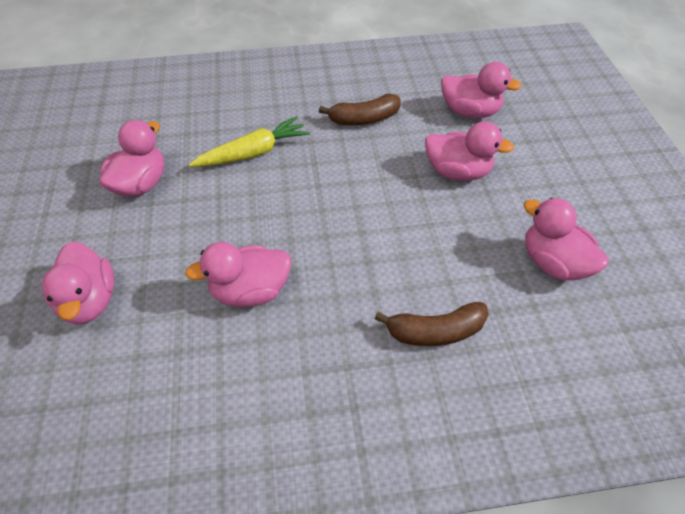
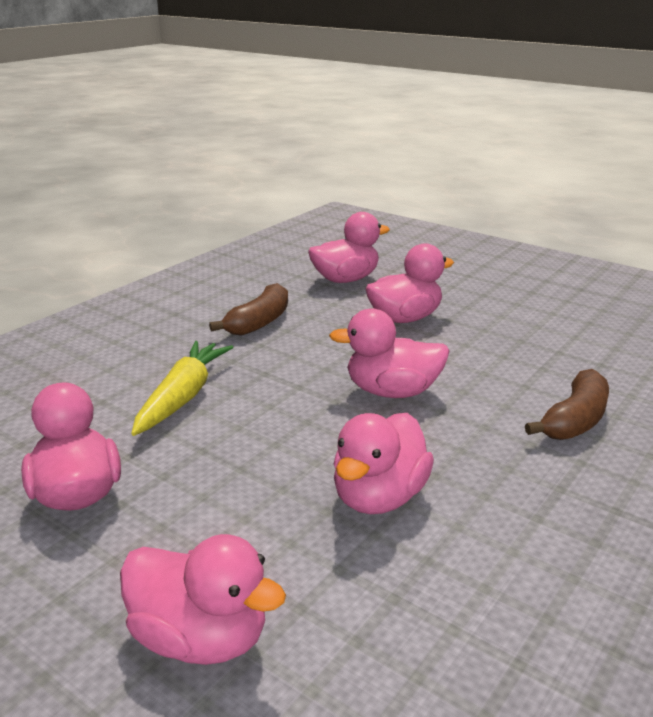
camera: 45 degrees left, 25 degrees down
pink duck [523,198,609,280] -> pink duck moved to [329,308,449,398]

